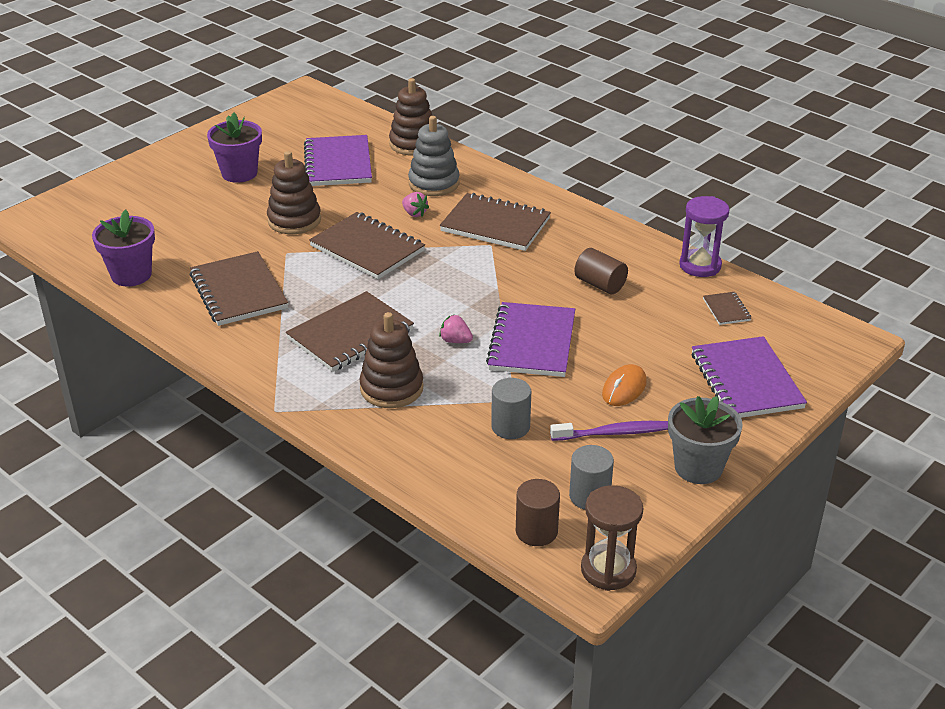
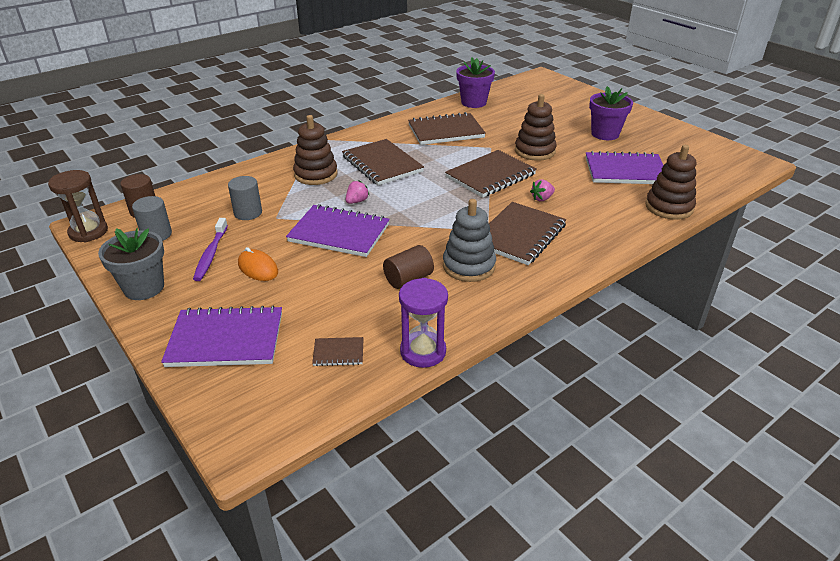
camera: 100 degrees right, 0 degrees up
grey stacking toy [408,116,460,196] -> grey stacking toy moved to [443,199,496,282]

